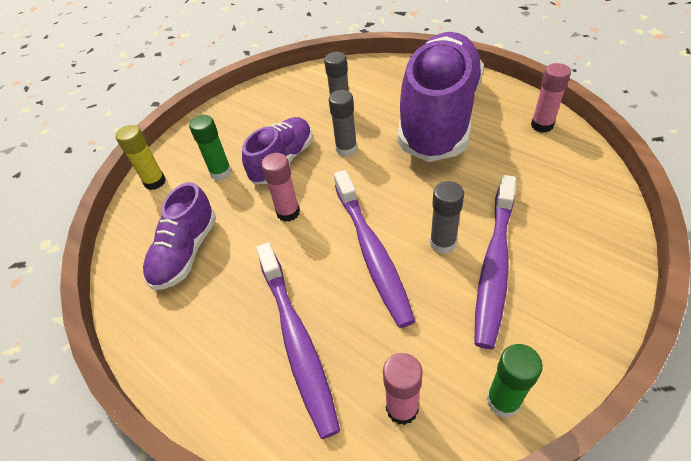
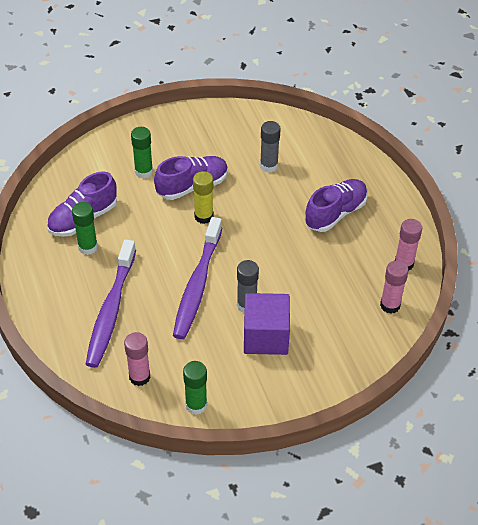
camera: 25 degrees right, 0 degrees up
yellow glue stick [115,125,166,190] -> yellow glue stick moved to [193,171,213,224]
pink glue stick [261,153,300,222] -> pink glue stick moved to [380,260,409,314]
grey glue stick [329,90,357,157] -> none
purple shoe [397,32,484,162] -> purple shoe [305,179,368,232], size x0.51
purple toothbrush [474,175,516,349] -> purple cube [244,293,290,355]
none -> green glue stick [72,202,98,255]

